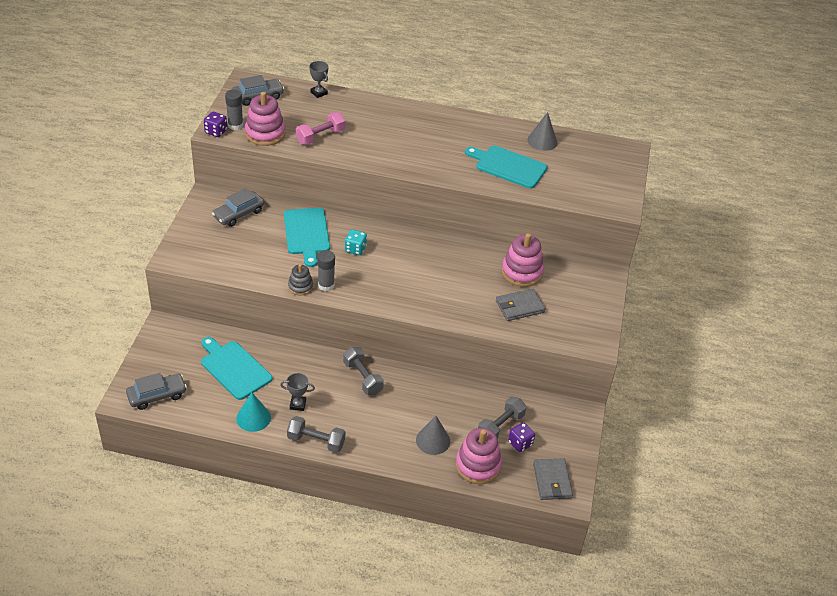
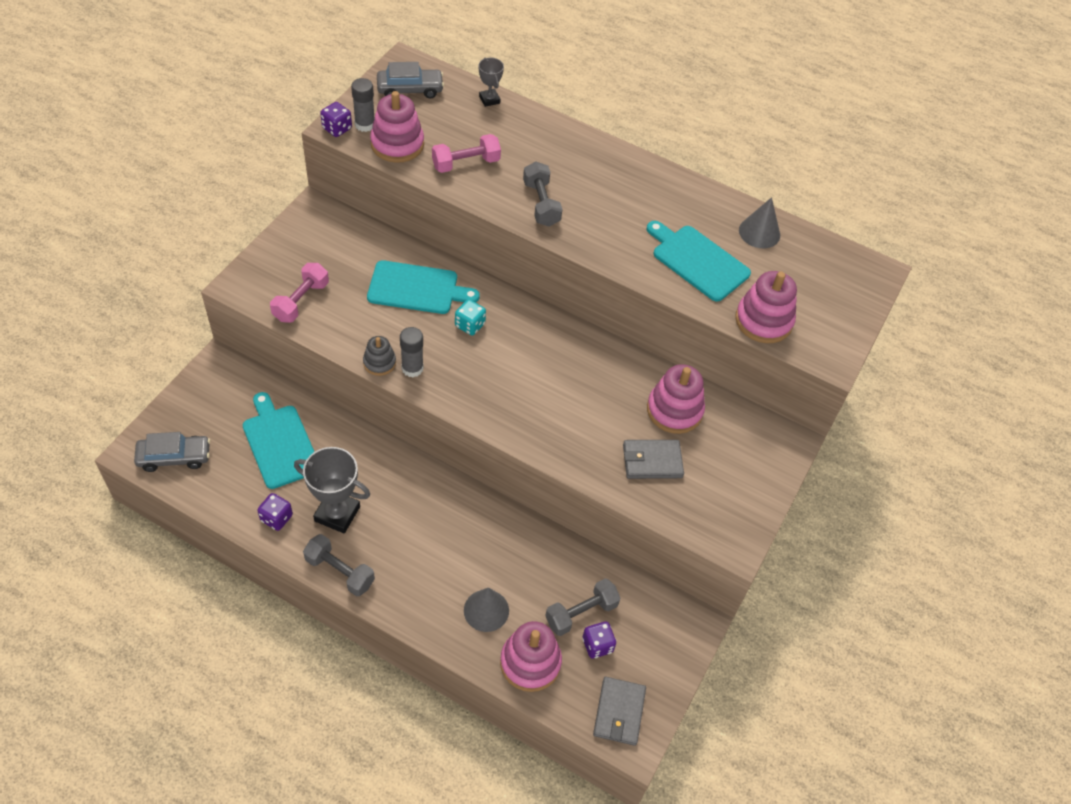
camera: 15 degrees right, 10 degrees up
grey car [212,188,264,227] -> none
turquoise cone [236,393,271,432] -> purple dice [257,493,293,531]
grey trophy [280,373,315,411] -> grey trophy [294,447,370,533], size x1.83
turquoise cutting board [284,208,330,267] -> turquoise cutting board turned 90 degrees counterclockwise [367,260,480,314]
grey dumbbell [343,347,384,395] -> grey dumbbell moved to [523,161,562,226]
none -> pink dumbbell [270,263,329,323]
none -> pink stacking toy [735,271,797,343]

